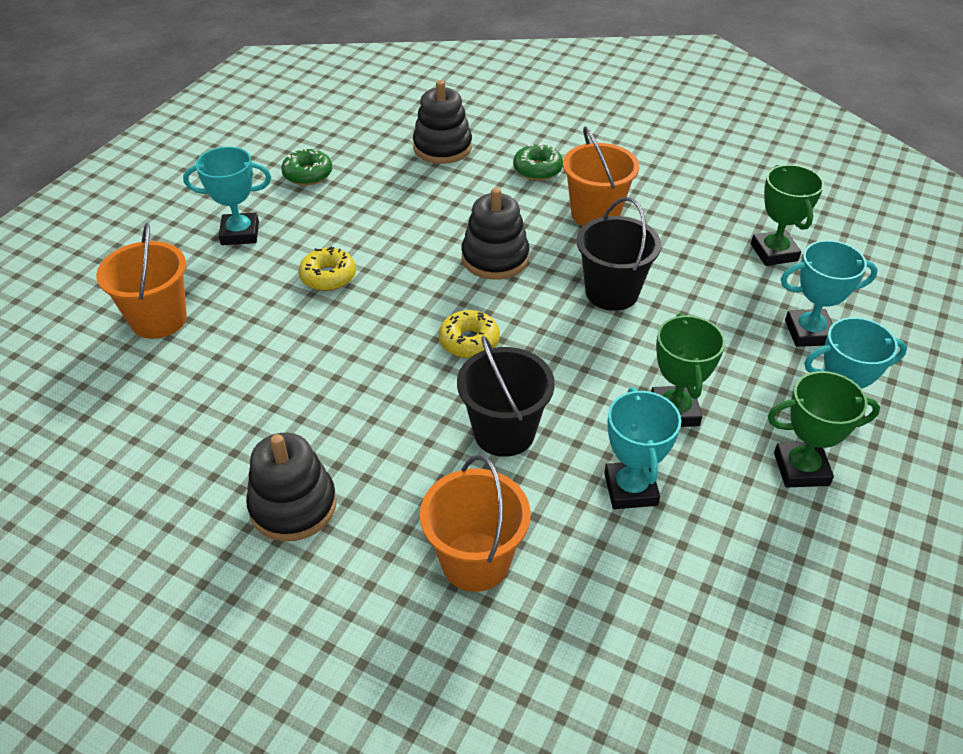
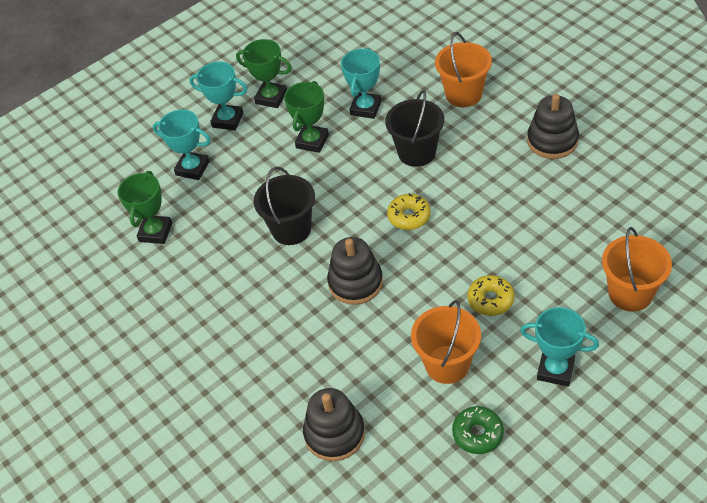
camera: 150 degrees left, 5 degrees up
green donut [513,143,563,180] -> none
orange bucket [563,126,639,226] -> orange bucket moved to [411,300,481,384]

